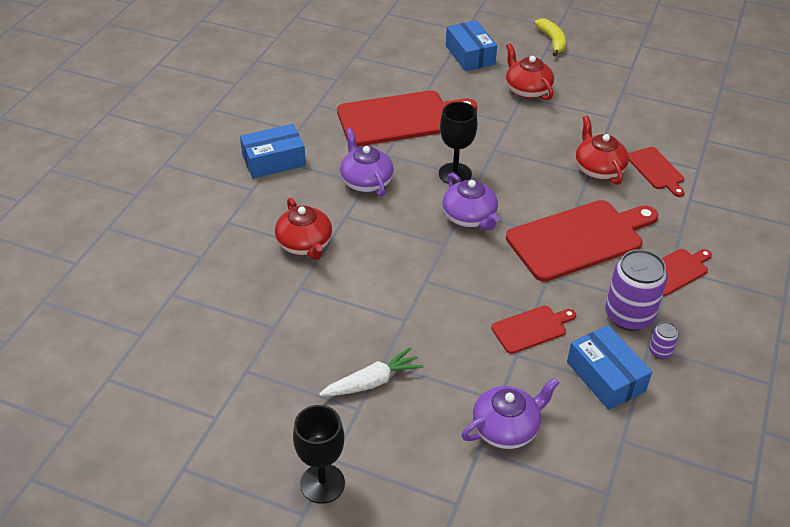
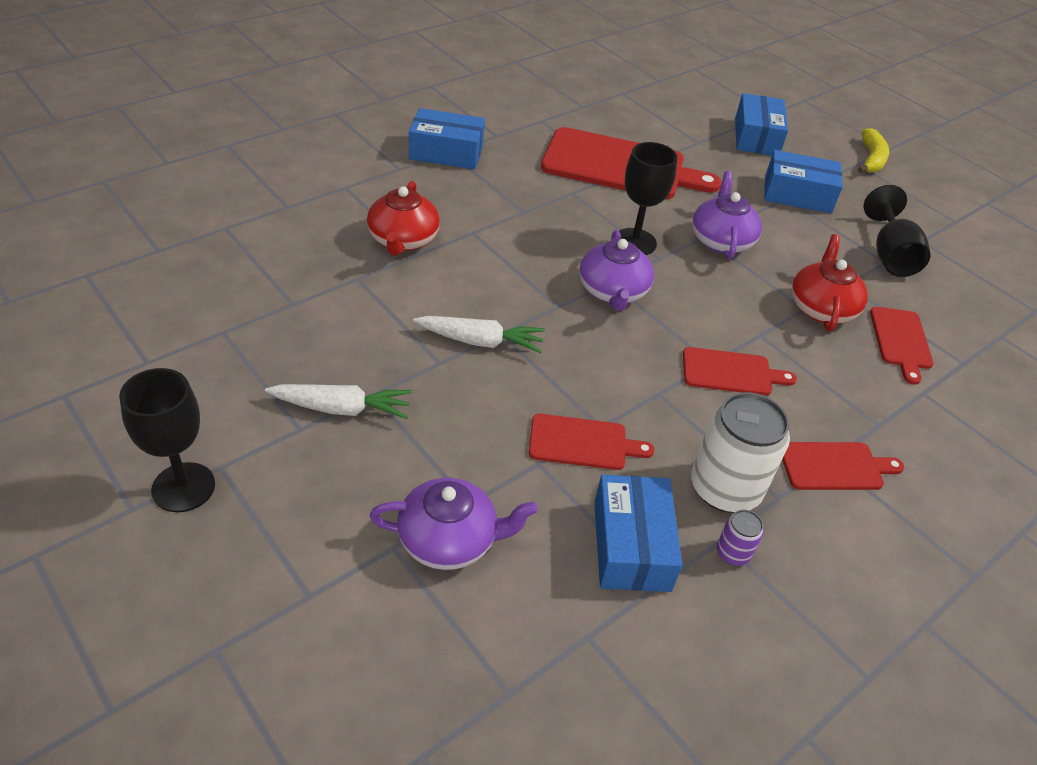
camera: 25 degrees right, 0 degrees up
purple teapot [340,128,394,197] -> purple teapot moved to [692,171,762,260]
red teapot [506,43,554,100] -> blue box [764,150,843,213]
red cutting board [506,200,658,282] -> red cutting board [683,347,797,395], size x0.50
purple can [605,249,668,331] -> white can [691,392,790,513]
none -> white carrot [413,316,545,353]
none -> black goblet [863,185,930,277]

